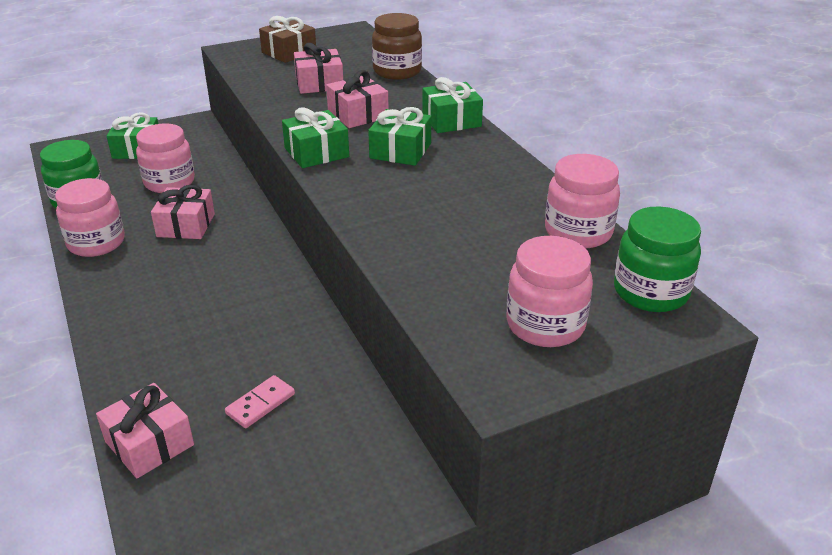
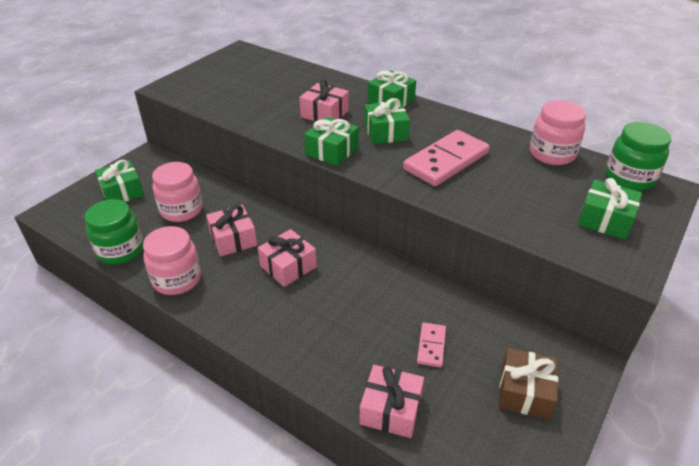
camera: 30 degrees left, 5 degrees up
brown gift [259,16,316,63] -> brown gift moved to [498,348,558,419]
pink gift [294,43,343,94] -> pink gift moved to [258,229,317,287]
brown jar [372,13,422,80] -> none
pink jar [507,236,593,347] -> green gift [578,178,642,240]
none -> pink domino [403,130,489,186]

